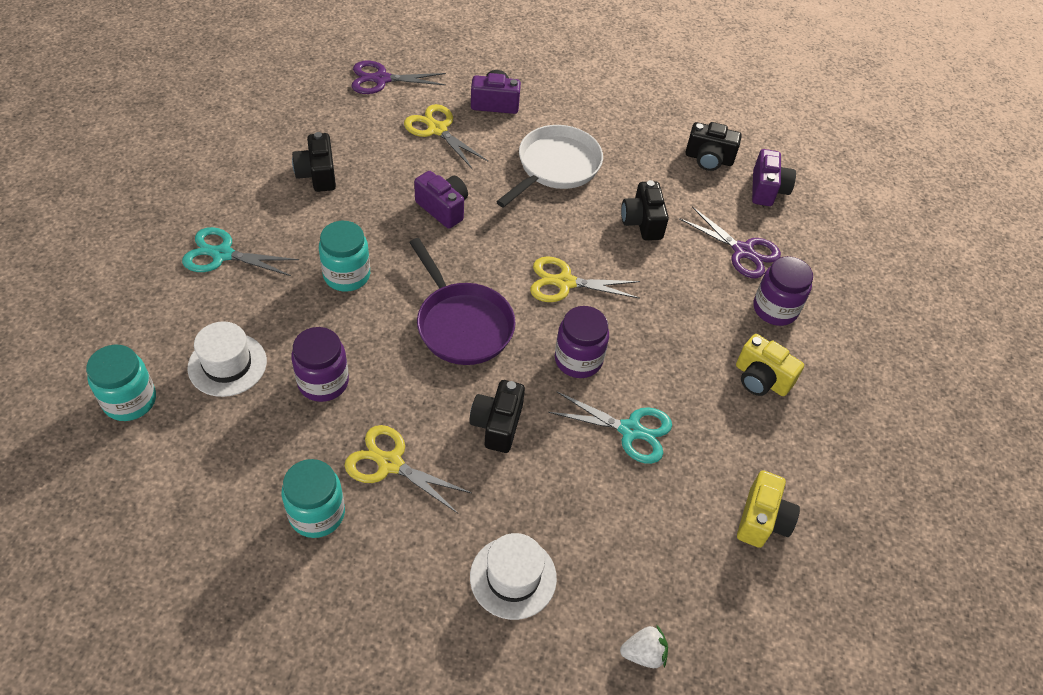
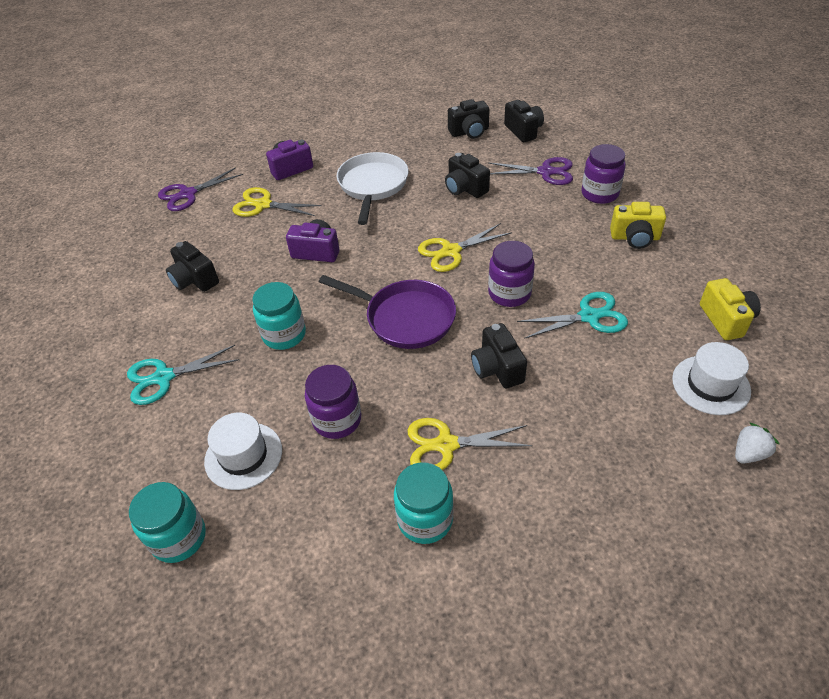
camera: 25 degrees left, 5 degrees down
white hat [470,533,557,620] -> white hat moved to [672,342,751,415]
purple camera [752,149,796,206] -> black camera [504,100,544,142]

